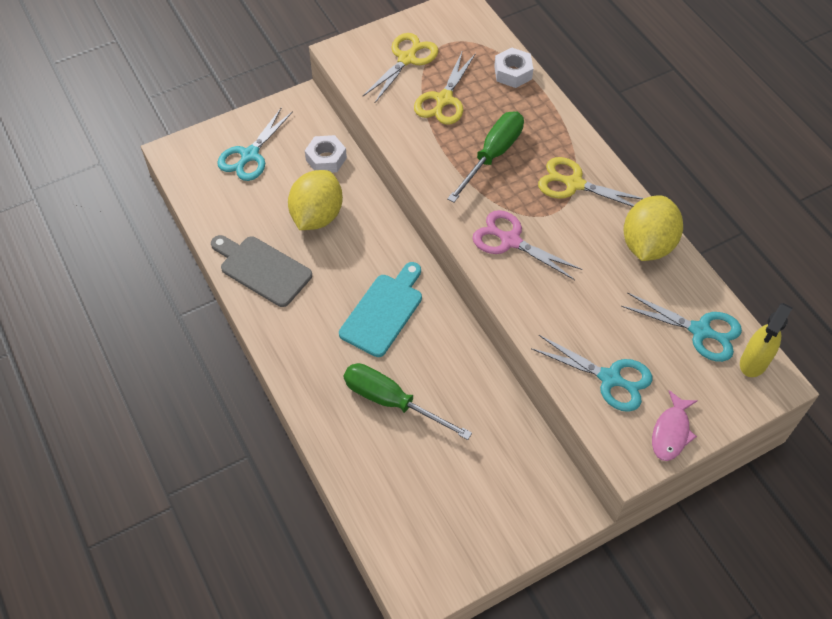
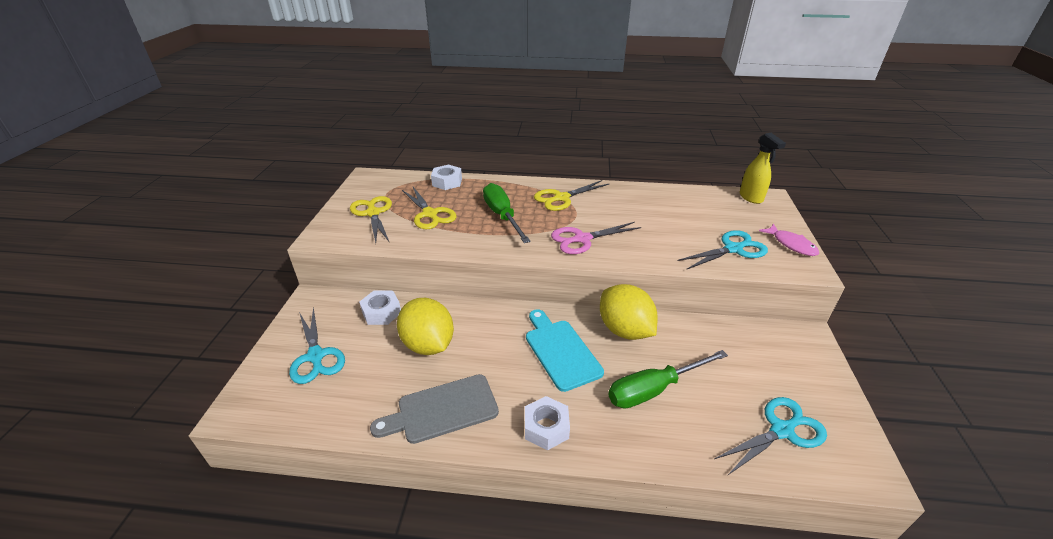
camera: 55 degrees left, 20 degrees down
turquoise scissors [621,292,742,362] -> turquoise scissors moved to [714,397,827,475]
yellow lemon [624,196,683,261] -> yellow lemon moved to [600,284,658,340]
none -> white nut [525,396,570,450]

